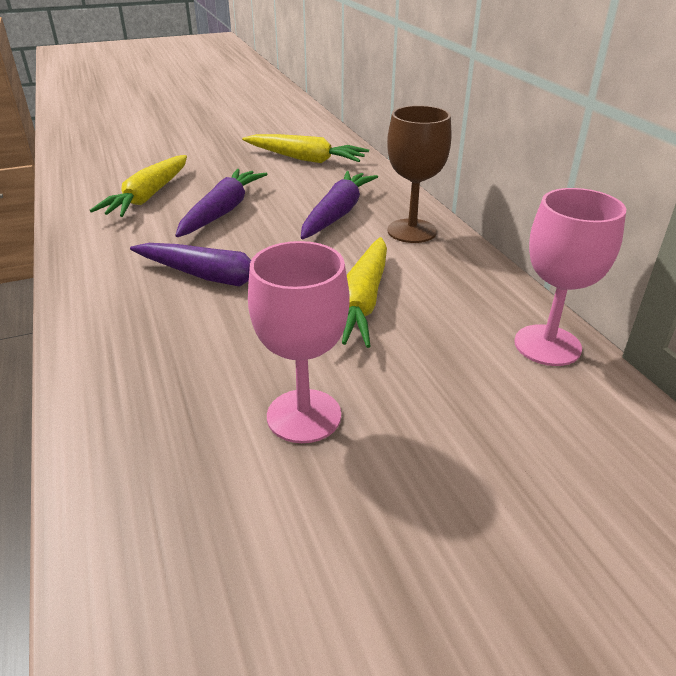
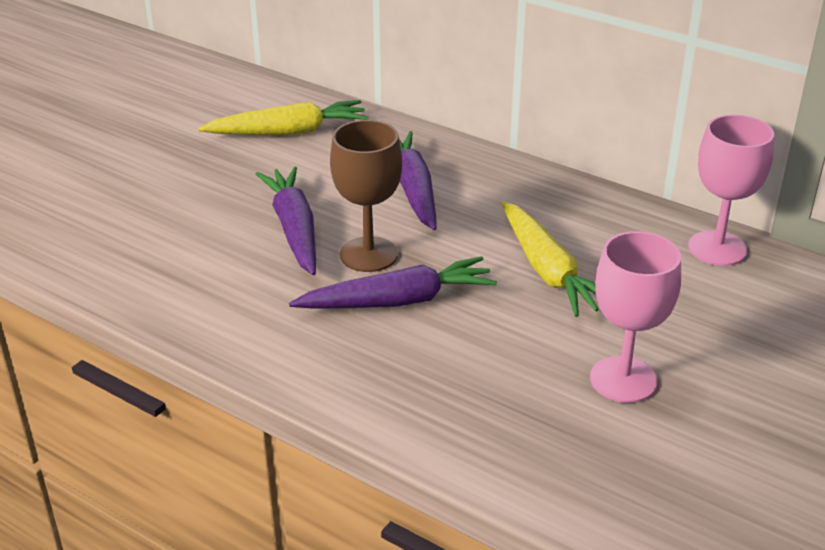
camera: 35 degrees left, 0 degrees up
yellow carrot [90,155,187,217] -> none
brown goblet [387,105,451,243] -> brown goblet moved to [330,120,402,272]

